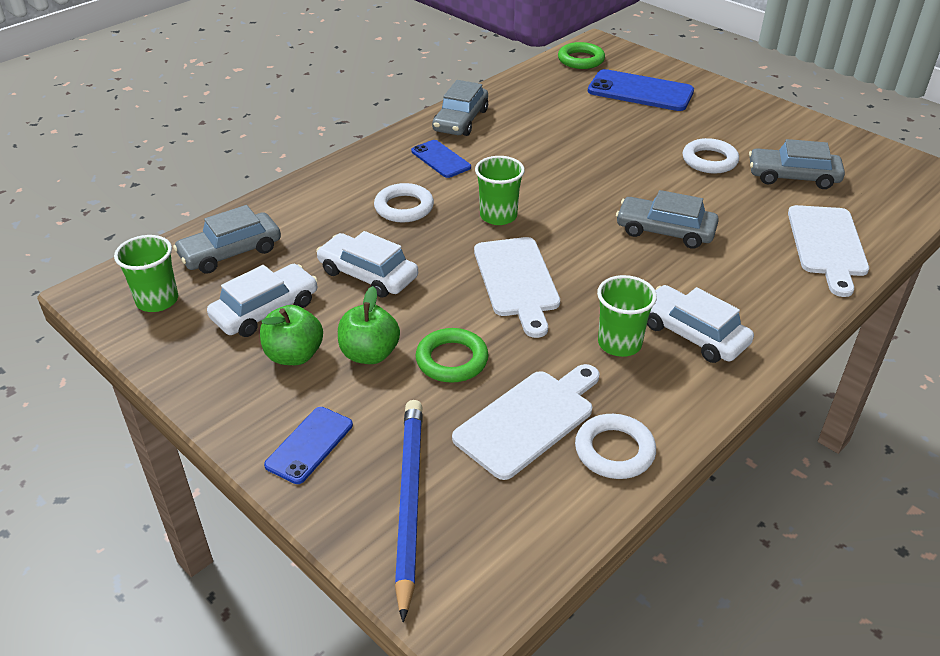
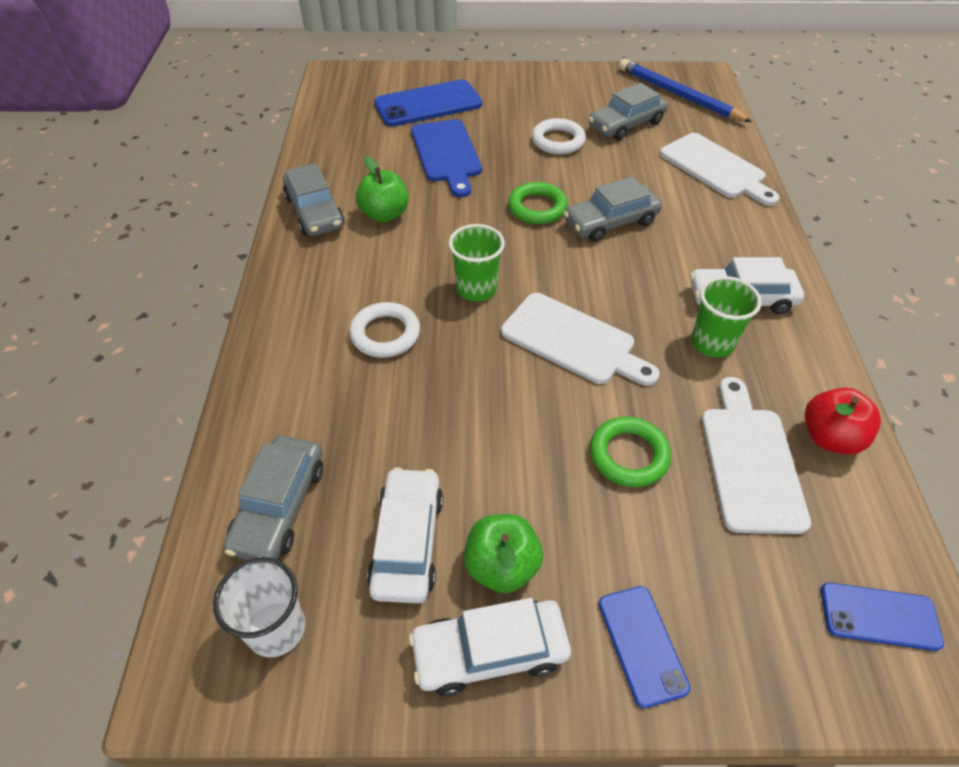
camera: 45 degrees left, 10 degrees up
green cup [114,235,178,312] -> white cup [213,557,305,657]
white car [316,231,418,298] -> white car moved to [409,598,571,696]
green apple [338,286,400,364] -> green apple moved to [356,156,408,223]
blue pencil [395,400,423,622] -> blue pencil moved to [619,59,752,122]
blue phone [411,140,471,178] -> blue phone moved to [821,583,944,651]
green ring [558,42,605,69] -> green ring moved to [508,182,568,224]
white ring [575,414,656,479] -> red apple [805,388,881,455]
none -> blue cutting board [411,119,482,197]

